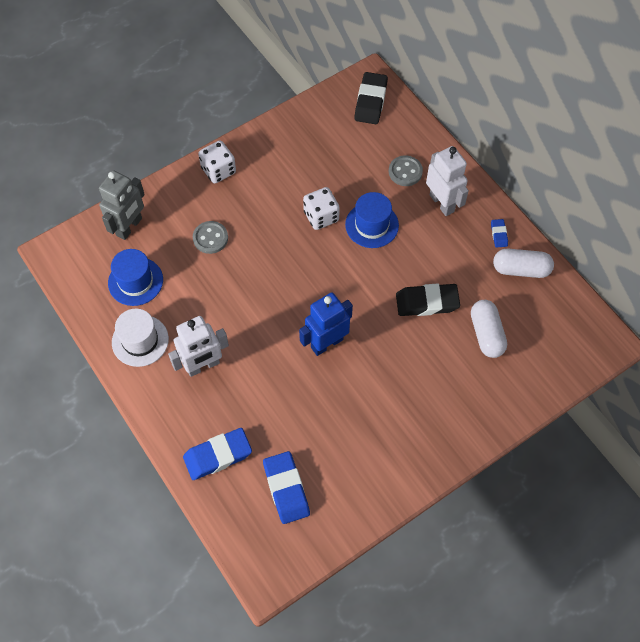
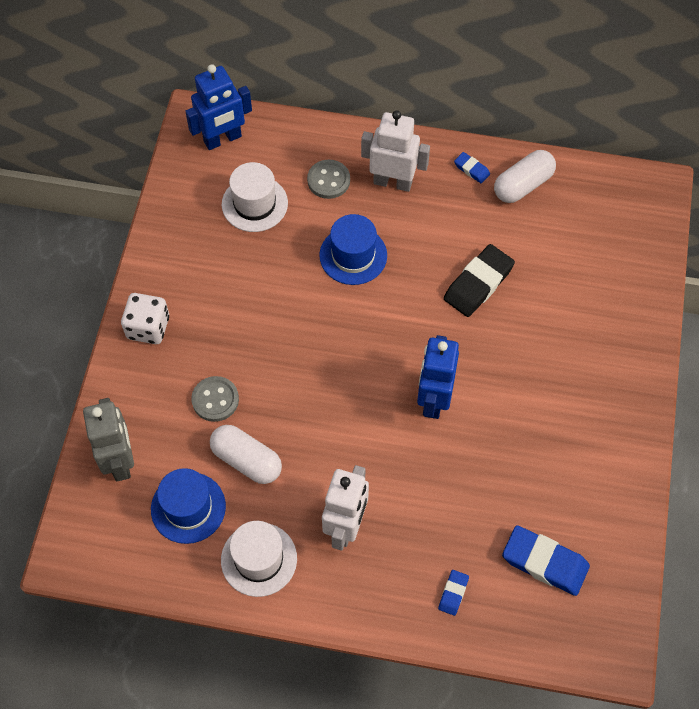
camera: 45 degrees left, 0 degrees up
blue eraser [183,428,252,480] -> blue eraser [438,570,469,616], size x0.50
white dice [303,187,340,230] -> none
black eraser [354,72,388,124] -> blue robot [185,64,252,150]
white capsule [471,300,507,358] -> white capsule moved to [210,425,282,484]
none -> white hat [222,162,288,232]

